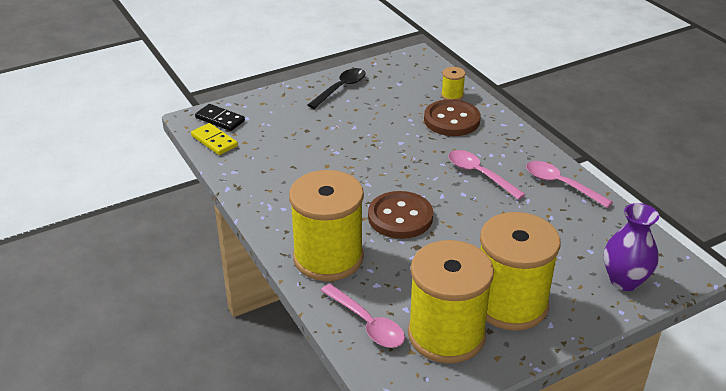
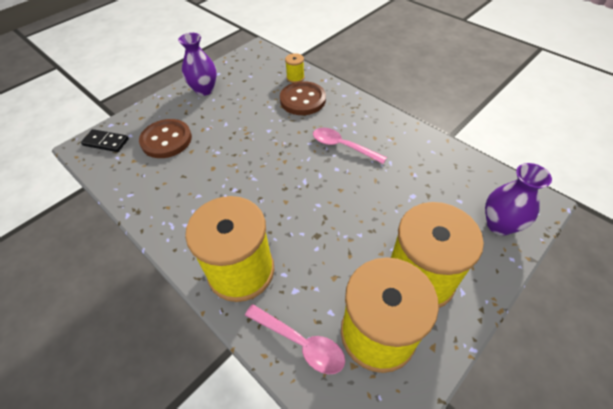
camera: 15 degrees left, 15 degrees up
yellow domino [191,123,238,155] -> none
black spoon [308,68,366,109] -> purple vase [178,33,217,96]
brown button [368,191,433,239] -> brown button moved to [139,119,192,158]
pink spoon [526,161,613,208] -> none

